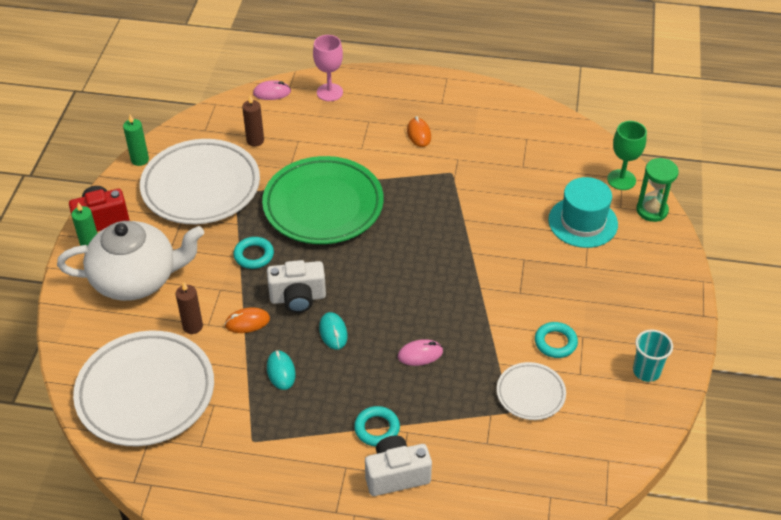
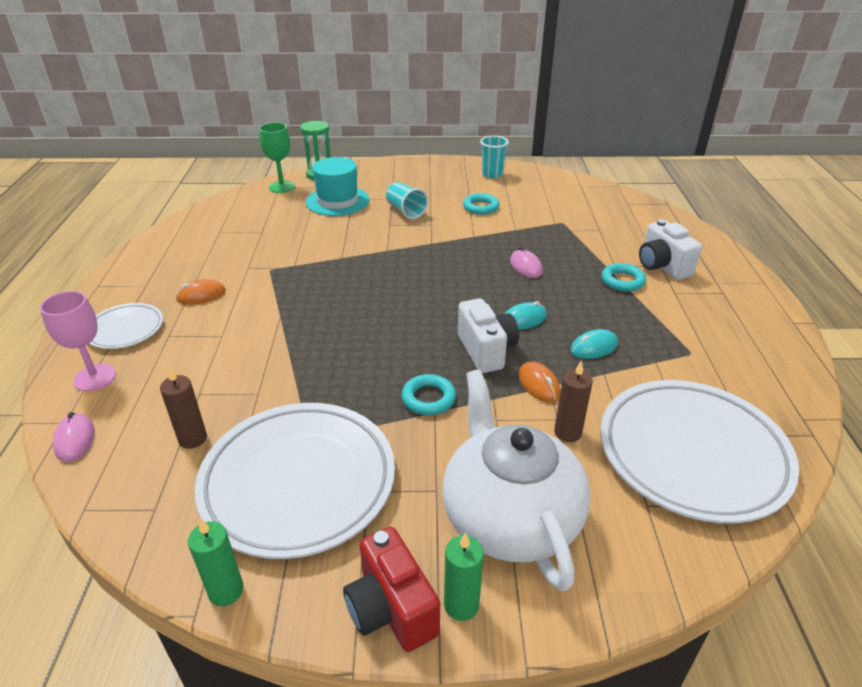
camera: 100 degrees left, 10 degrees down
green plate [262,156,384,244] -> none
white plate [497,362,566,420] -> white plate moved to [89,303,163,349]
none -> turquoise cup [386,182,428,219]

